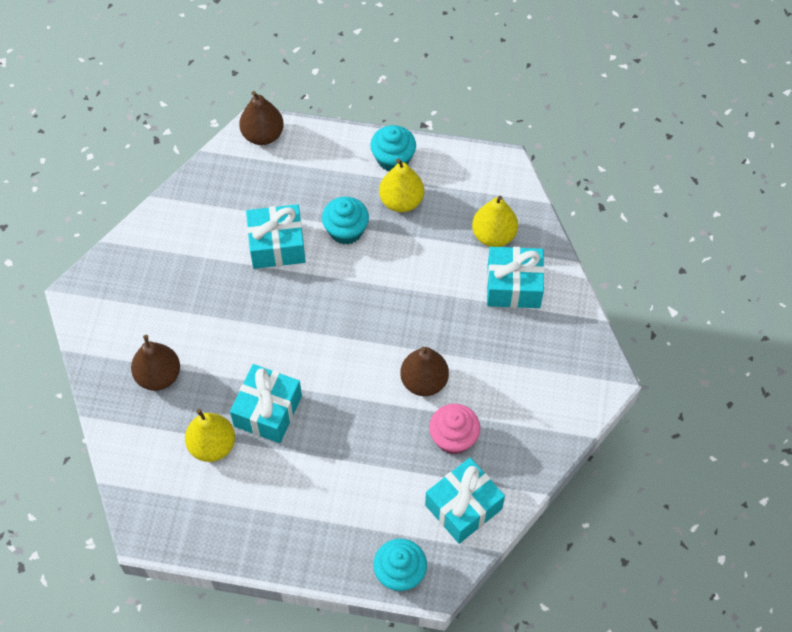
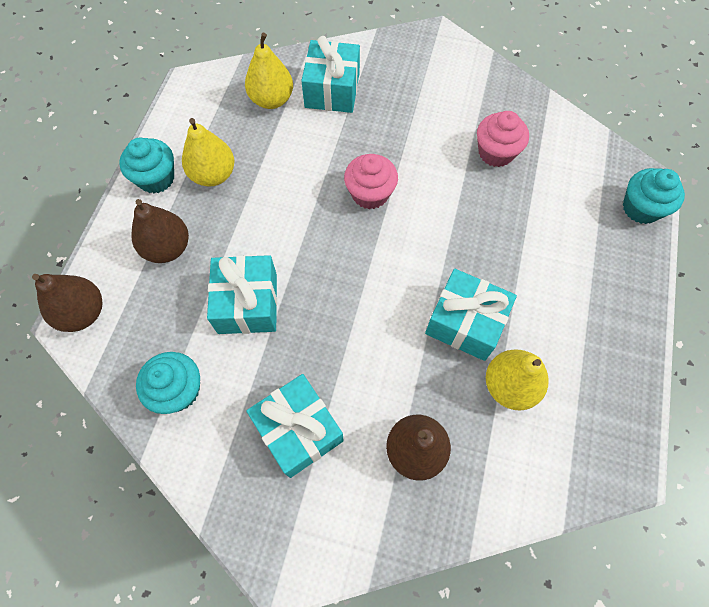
camera: 85 degrees left, 5 degrees up
turquoise cupcake [322,197,369,245] -> turquoise cupcake moved to [136,352,200,414]
brown pear [400,347,449,396] -> brown pear moved to [131,199,189,263]
turquoise gift [425,458,505,544] -> turquoise gift moved to [246,374,344,478]
none -> pink cupcake [344,154,398,209]

